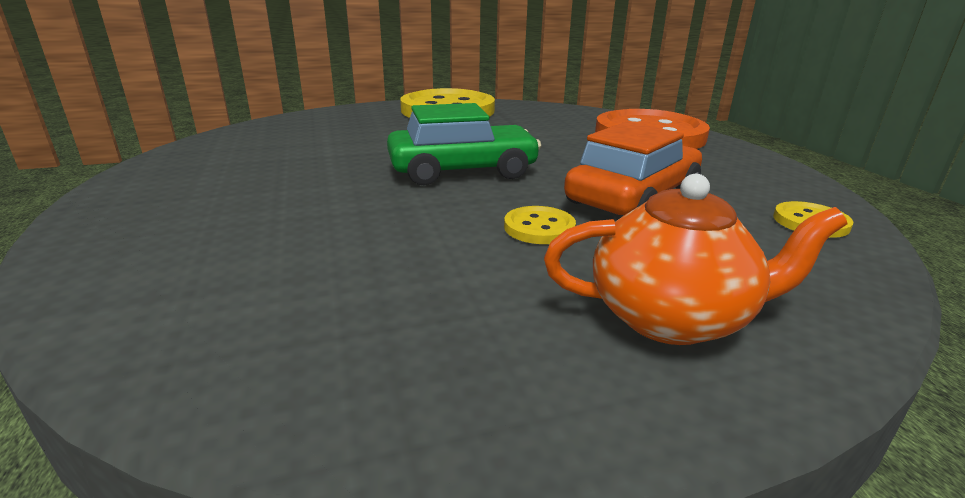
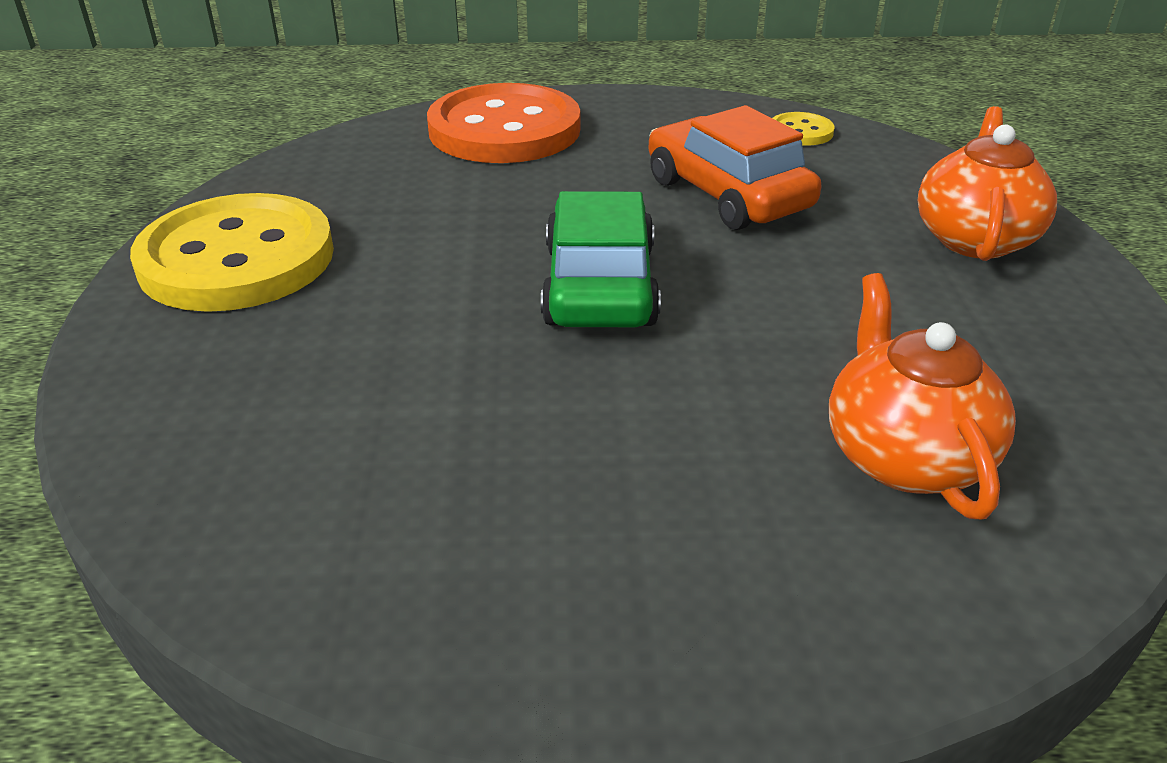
camera: 75 degrees left, 10 degrees up
yellow button [504,206,576,244] -> none
none -> orange teapot [829,273,1016,519]

